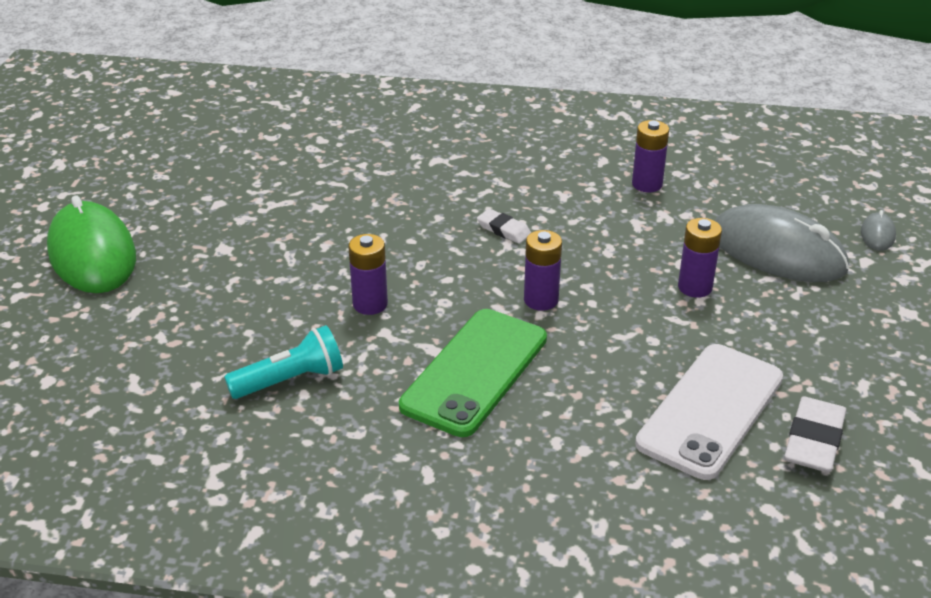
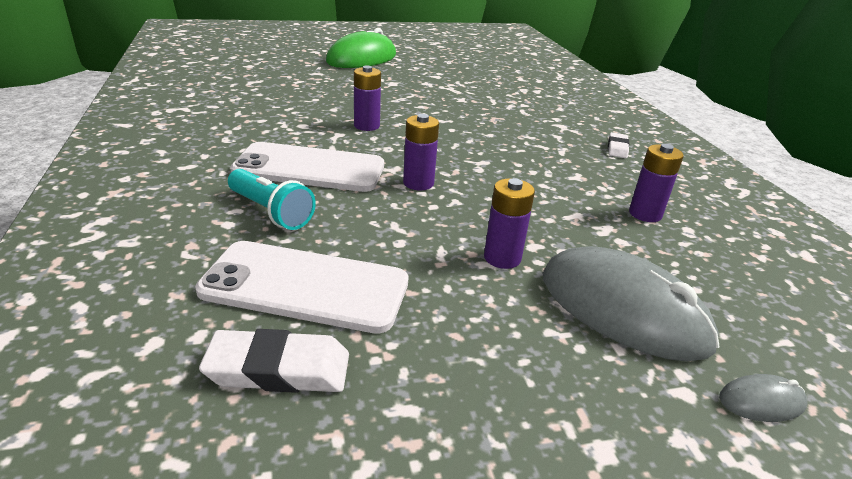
camera: 65 degrees right, 5 degrees down
turquoise flashlight [224,325,343,399] -> turquoise flashlight moved to [228,169,316,230]
green phone [399,309,547,437] -> white phone [230,142,384,192]
white eraser [477,209,531,244] -> white eraser moved to [608,132,629,158]
grey mouse [715,204,849,282] -> grey mouse turned 60 degrees counterclockwise [543,246,720,361]

